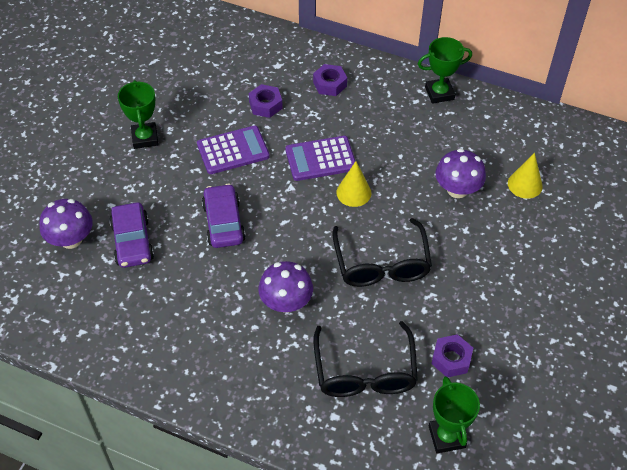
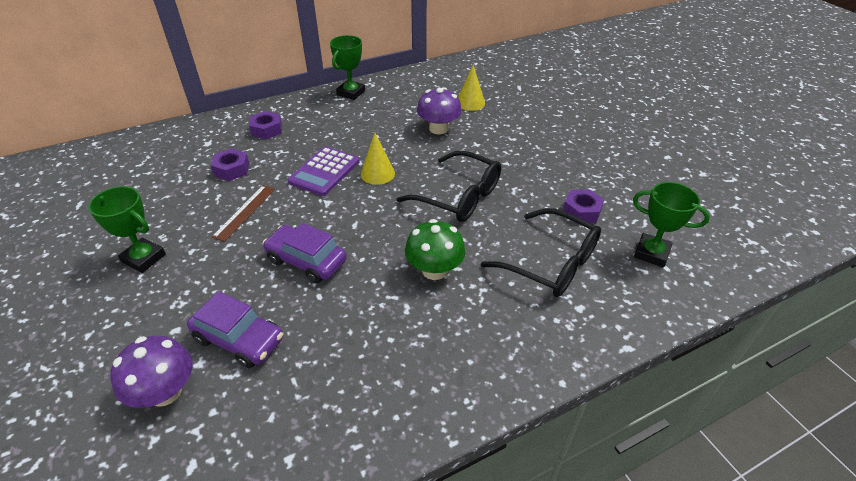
camera: 50 degrees left, 10 degrees down
purple calculator [197,125,270,174] -> brown ruler [212,185,275,242]
purple mushroom [258,261,313,313] -> green mushroom [405,219,466,280]

